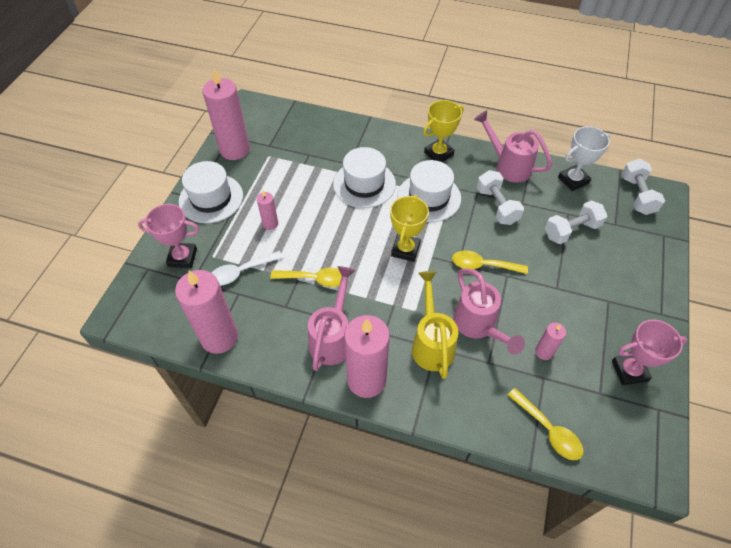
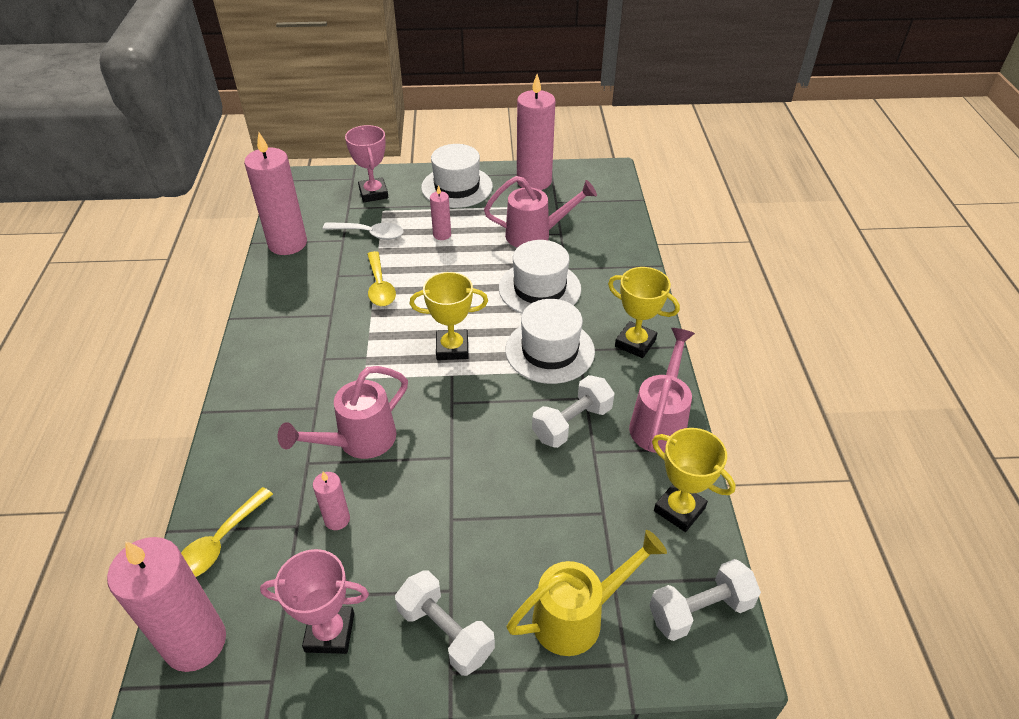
camera: 70 degrees right, 10 degrees down
white spoon [212,251,283,286] -> white spoon turned 150 degrees clockwise [323,222,404,240]
pink watering can [308,266,356,371] -> pink watering can moved to [484,176,597,248]
pink candle [344,315,390,398] -> pink candle moved to [107,537,226,672]
yellow watering can [412,271,458,379] -> yellow watering can moved to [506,530,667,656]
yellow spoon [452,250,528,274] -> none
white dumbbell [545,200,607,244] -> white dumbbell moved to [395,570,495,676]
white trophy [558,126,610,191] -> yellow trophy [652,428,736,532]
pink trophy [612,320,687,385] -> pink trophy turned 60 degrees counterclockwise [260,549,369,654]

